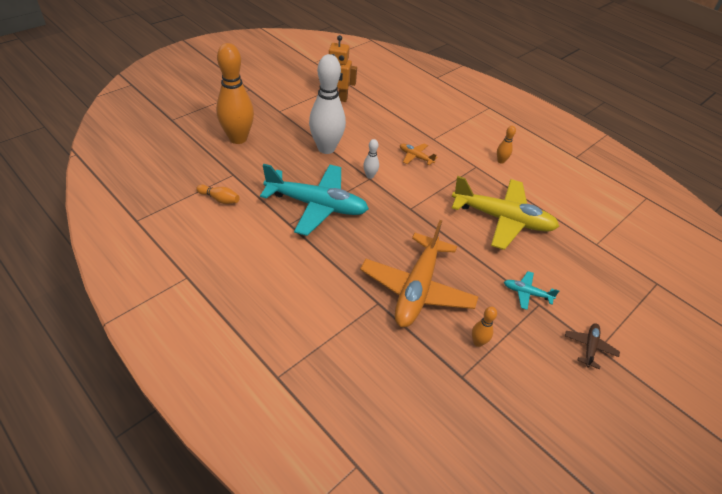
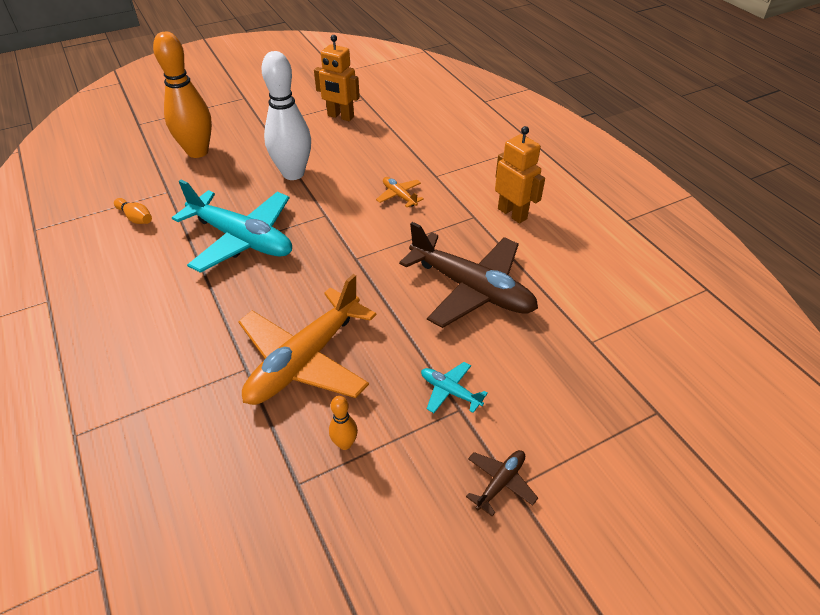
camera: 20 degrees right, 0 degrees up
white bowling pin [363,139,379,179] -> none
yellow plane [452,176,559,250] -> brown plane [399,222,538,328]
orange bowling pin [497,126,516,164] -> orange robot [495,126,545,223]

